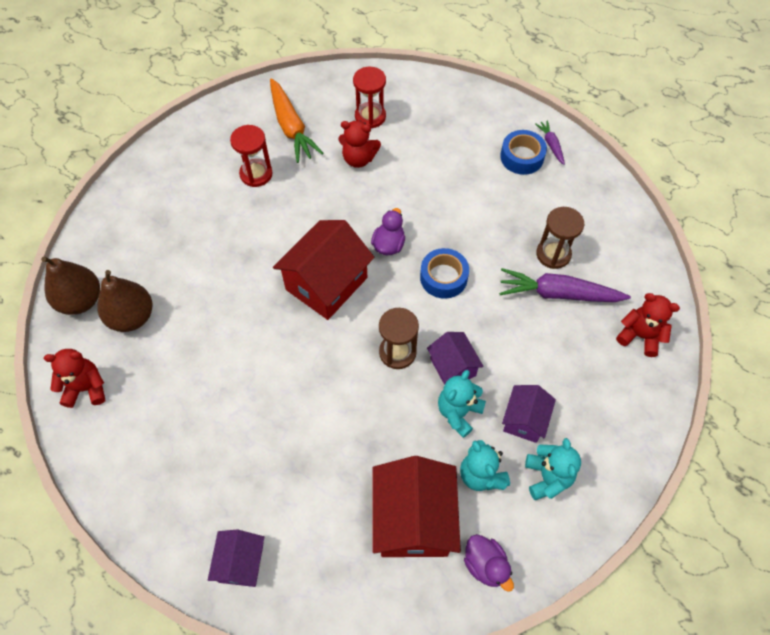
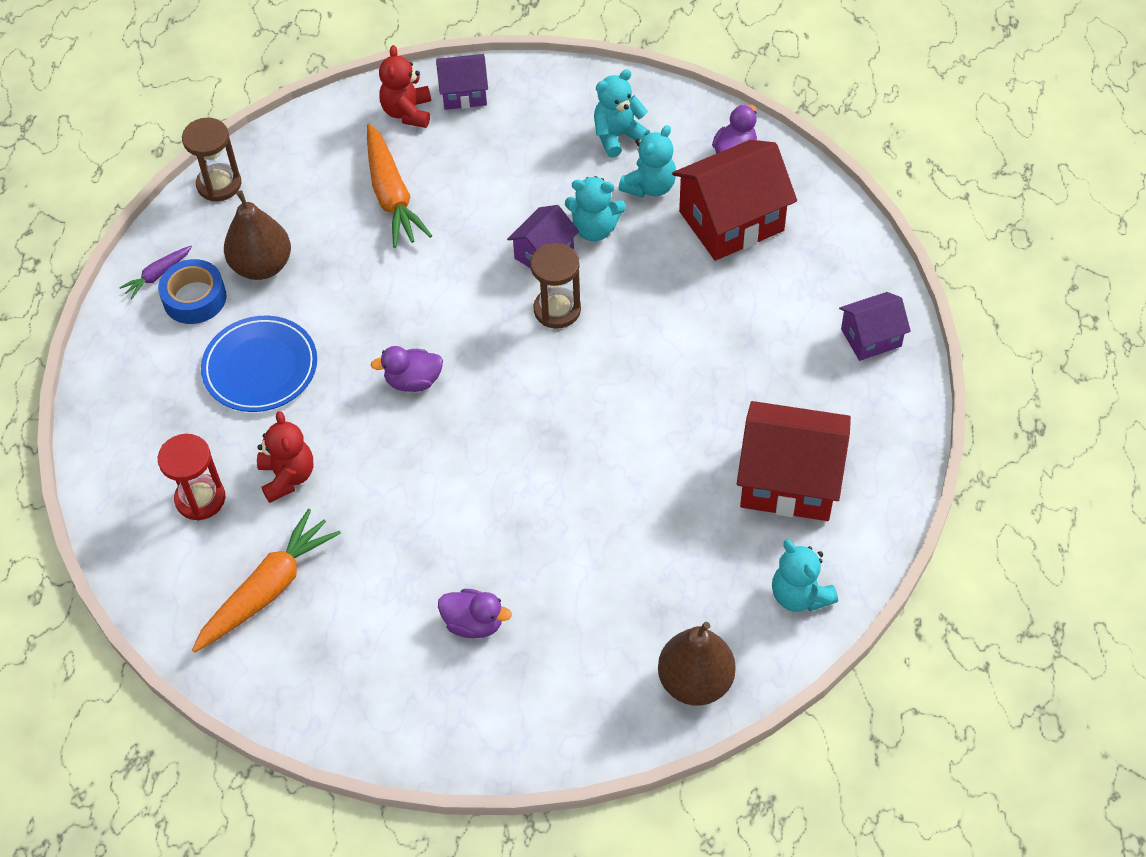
camera: 115 degrees left, 5 degrees down
red teddy bear [44,349,105,408] -> turquoise teddy bear [772,540,838,612]
brown pear [97,270,152,332] -> brown pear moved to [224,191,291,280]
red hourglass [230,125,273,187] -> none
red house [273,220,374,320] -> red house moved to [737,401,851,521]
blue tape [420,248,469,299] -> none
purple carrot [499,268,631,302] -> orange carrot [367,124,432,248]
purple house [502,385,556,443] -> purple house moved to [436,54,488,110]
brown hourglass [536,207,584,269] -> brown hourglass moved to [182,118,241,201]
none -> blue plate [201,316,317,412]
none -> purple duck [438,589,512,638]

